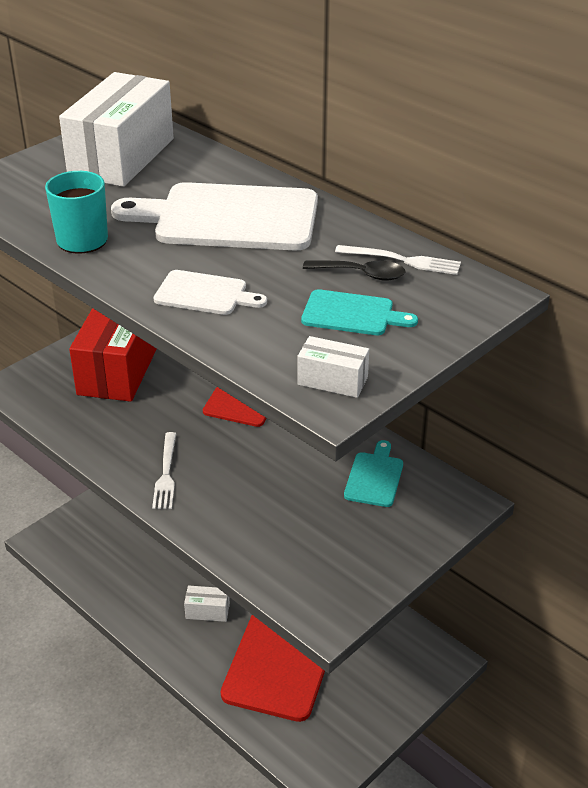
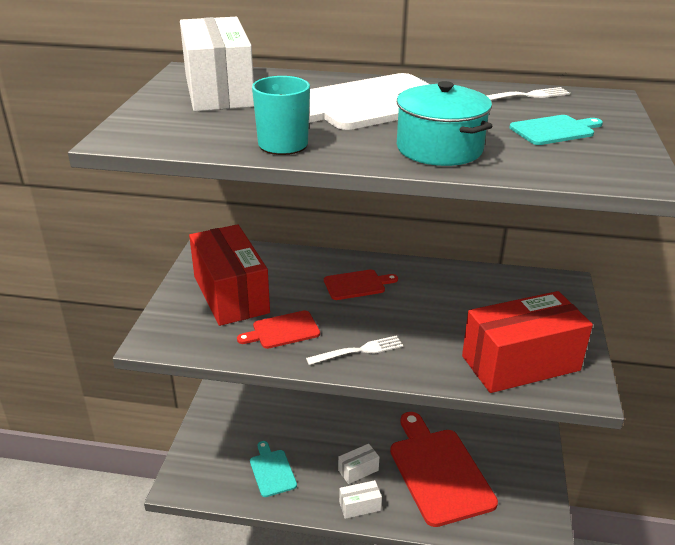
camera: 35 degrees left, 5 degrees down
white fork [152,432,177,509] -> white fork turned 75 degrees counterclockwise [306,336,403,365]
white cutting board [153,270,267,315] -> turquoise pot [397,81,492,166]
white box [297,336,369,398] -> white box moved to [339,480,382,519]
black spoon [303,260,405,281] -> none
turquoise cutting board [344,440,403,507] -> turquoise cutting board moved to [250,441,297,497]
none -> red cutting board [237,310,320,349]
none -> red box [462,291,593,393]

